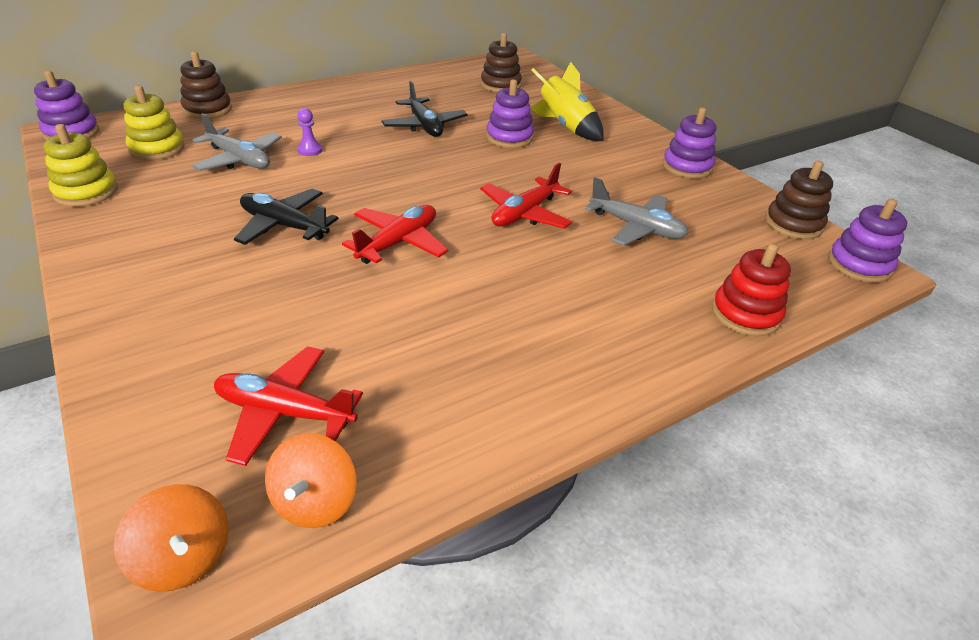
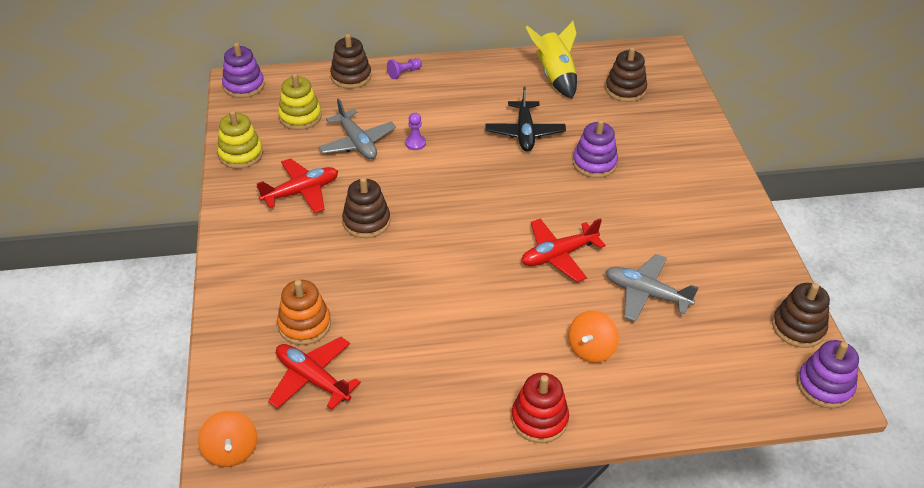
camera: 25 degrees right, 5 degrees up
black plane [234,189,339,245] -> brown stacking toy [342,177,390,238]
orange spinning top [265,433,357,528] -> orange spinning top moved to [568,311,619,363]
red plane [342,205,449,264] -> red plane moved to [257,158,338,213]
yellow rocket [531,62,604,141] -> yellow rocket moved to [526,21,577,99]
grey plane [585,177,688,246] -> grey plane turned 150 degrees clockwise [606,254,699,322]
purple stacking toy [663,108,716,179] -> none
red stacking toy [712,243,791,336] -> red stacking toy moved to [511,373,569,443]
none -> orange stacking toy [277,280,331,345]
none -> purple pawn [387,58,422,79]

